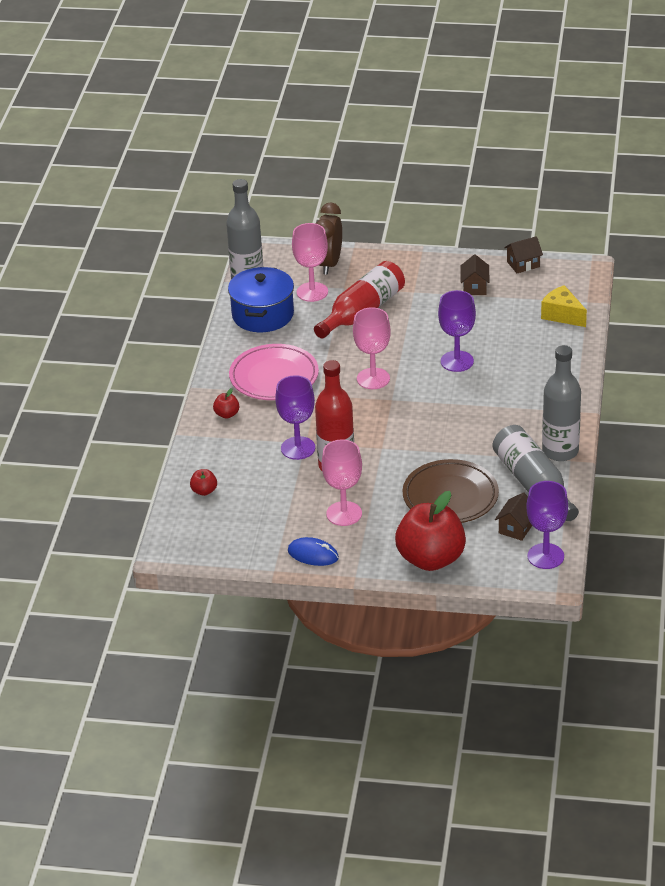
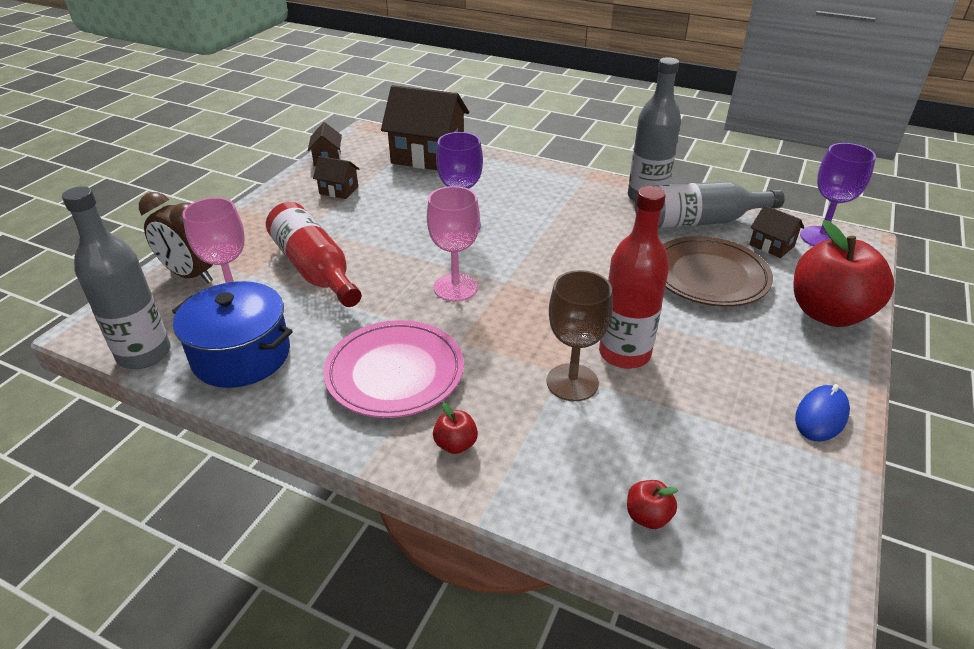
camera: 75 degrees left, 0 degrees up
purple goblet [275,375,315,460] -> brown goblet [547,270,613,401]
pink goblet [322,440,362,526] -> none
yellow cheese [541,285,587,327] -> brown house [381,85,469,170]

